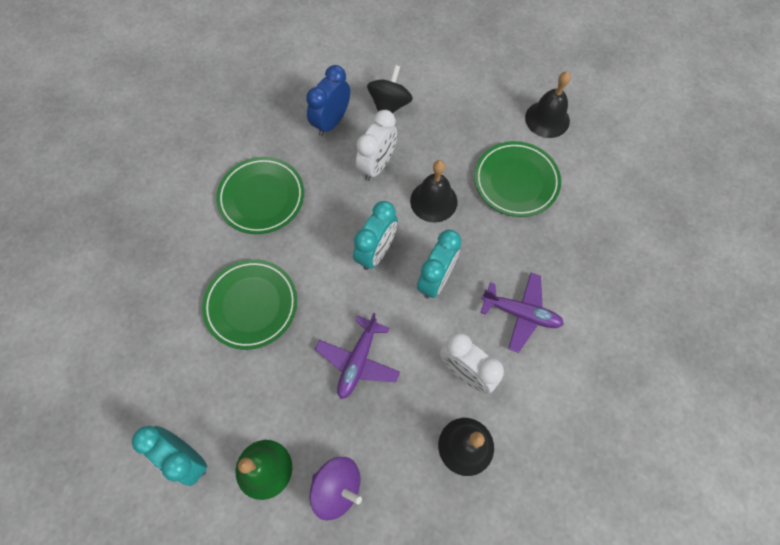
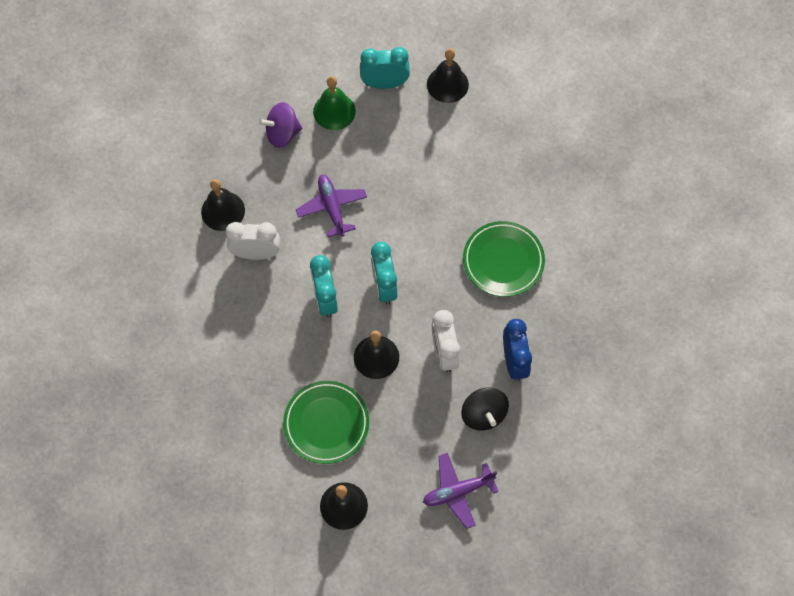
camera: 140 degrees right, 0 degrees up
green plate [202,259,297,350] -> none
purple plane [480,273,564,353] -> purple plane moved to [423,453,499,529]
none -> black bell [427,48,469,103]

